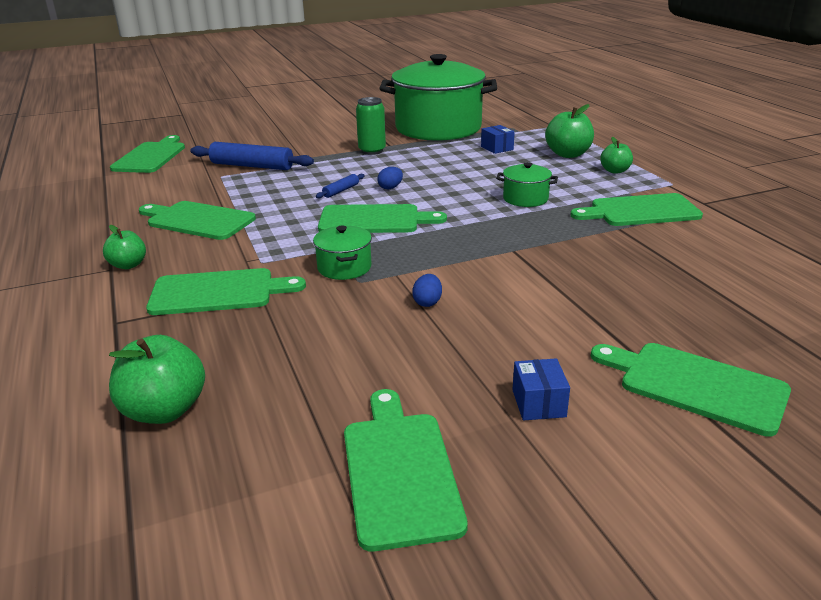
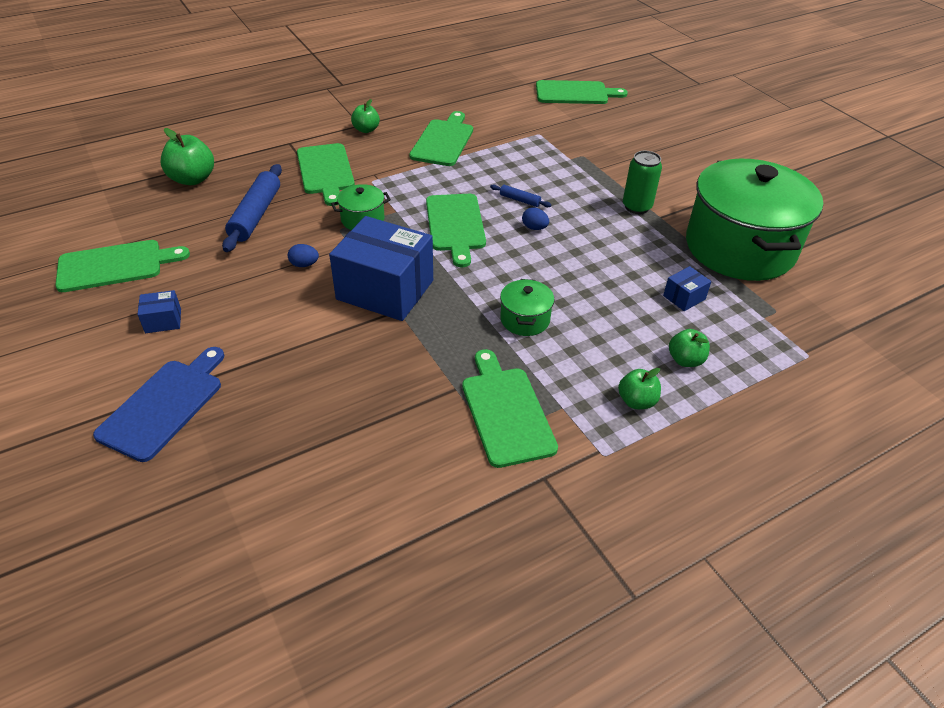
camera: 80 degrees right, 15 degrees up
blue rolling pin [190,142,314,170] -> blue rolling pin moved to [222,164,282,252]
green apple [545,104,594,158] -> green apple [669,329,710,367], size x0.62
green cutting board [591,343,791,437] -> blue cutting board [93,347,224,462]
none -> blue box [329,216,433,321]

